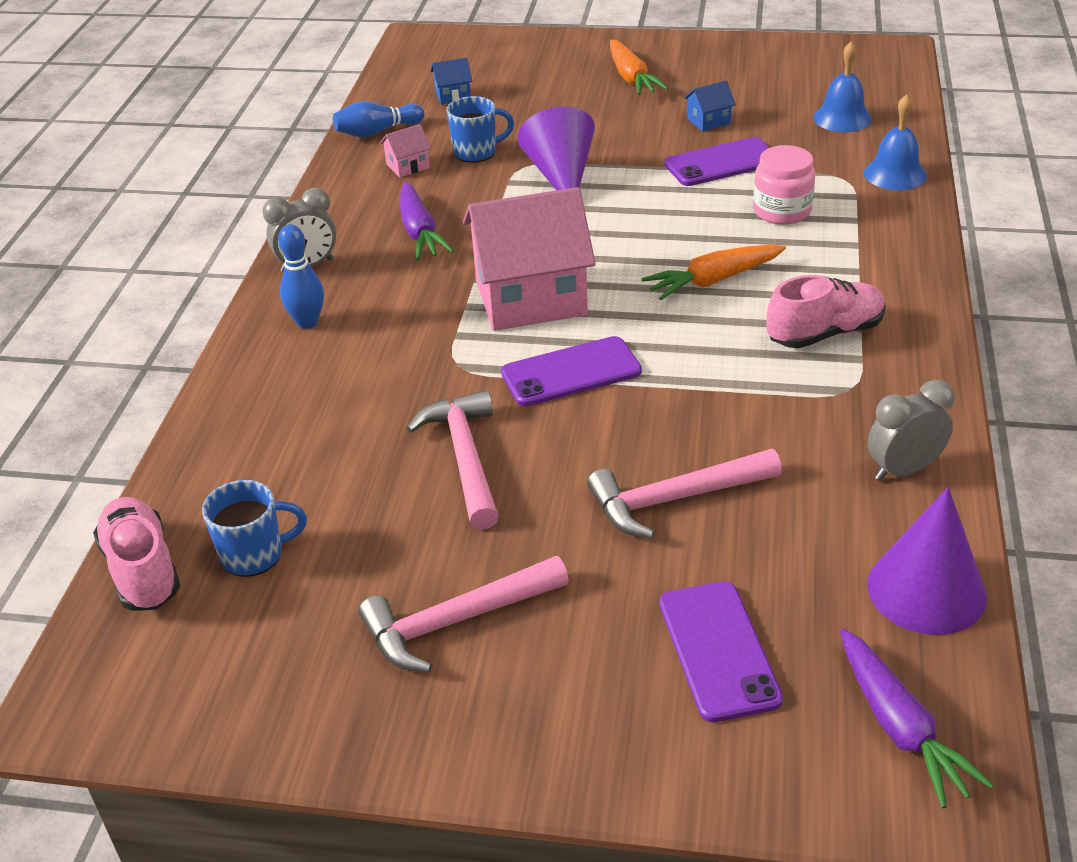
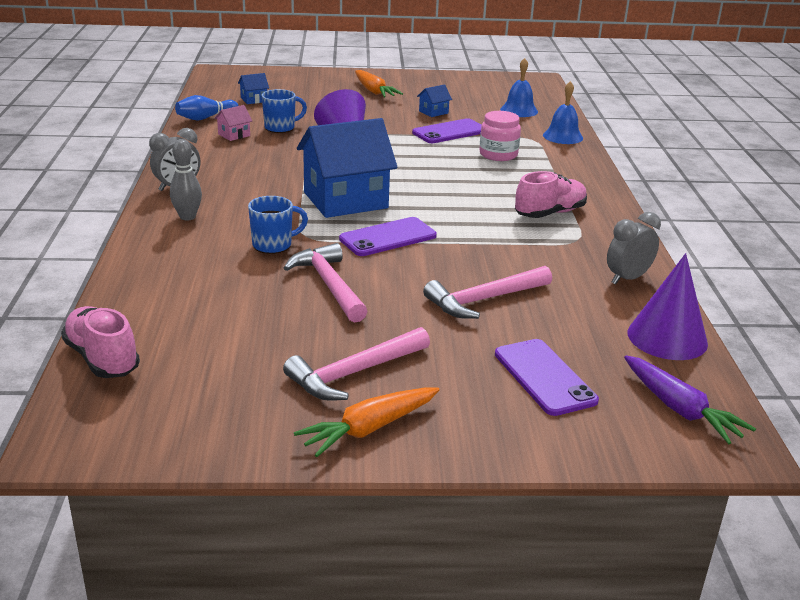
camera: 15 degrees left, 10 degrees down
blue mug [202,480,307,577] -> blue mug moved to [248,196,308,254]
blue bowling pin [278,224,324,329] -> grey bowling pin [170,139,202,220]
purple carrot [400,182,454,260] -> none
pink house [463,187,596,331] -> blue house [297,118,397,218]
orange carrot [642,244,786,300] -> orange carrot moved to [294,388,439,457]

